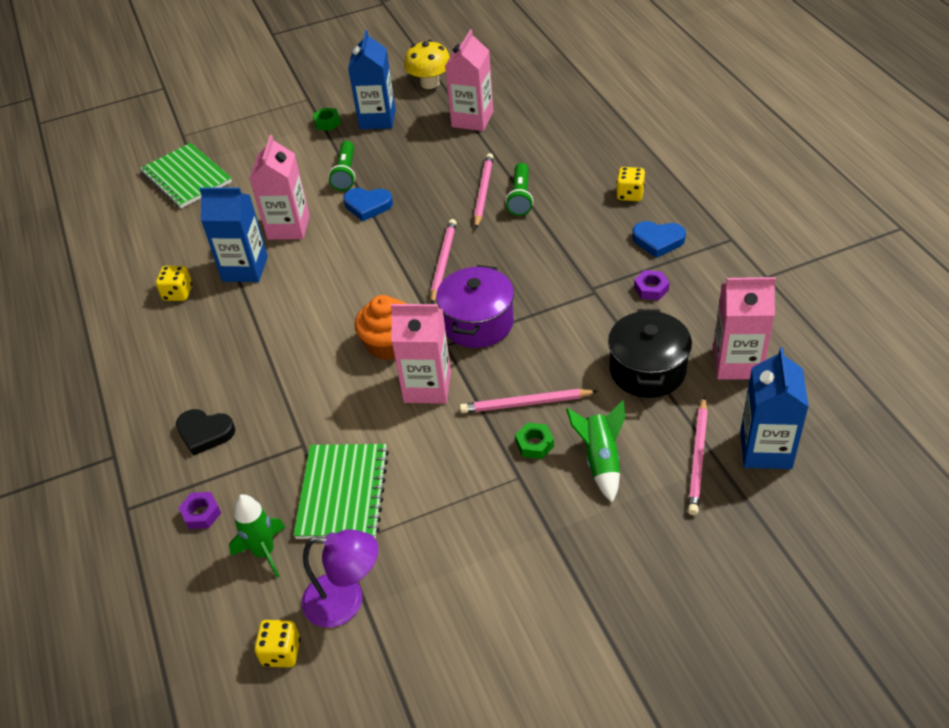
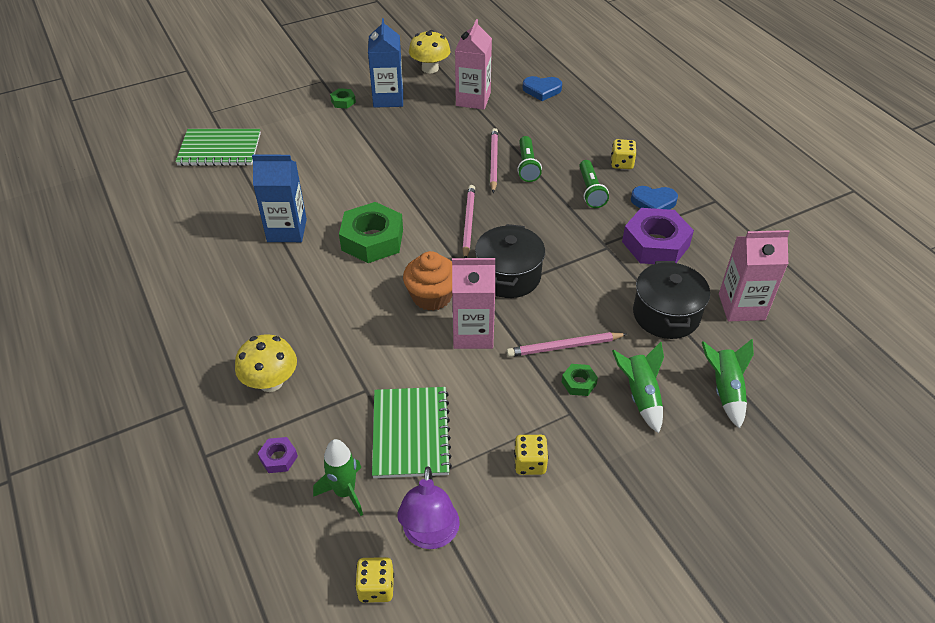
camera: 10 degrees left, 0 degrees up
green notebook [140,143,232,208] -> green notebook turned 45 degrees counterclockwise [175,129,261,166]
yellow dice [156,266,193,301] -> yellow dice moved to [514,435,548,475]
black heart [176,409,235,456] -> yellow mushroom [235,334,297,392]
pink carton [249,135,310,240] -> none
purple lamp [301,529,378,628] -> purple lamp turned 90 degrees clockwise [397,466,460,549]
green flashlight [329,141,355,191] -> green flashlight moved to [579,160,609,208]
blue heart [343,188,393,221] -> blue heart moved to [523,76,562,101]
purple pot [436,265,514,348] -> black pot [475,224,545,298]
purple nut [634,270,670,300] -> purple nut [622,208,694,264], size x2.22
pink pencil [688,396,708,515] -> green rocket [702,339,754,429]
blue carton [740,348,809,469] -> none
none -> green nut [339,202,403,263]

